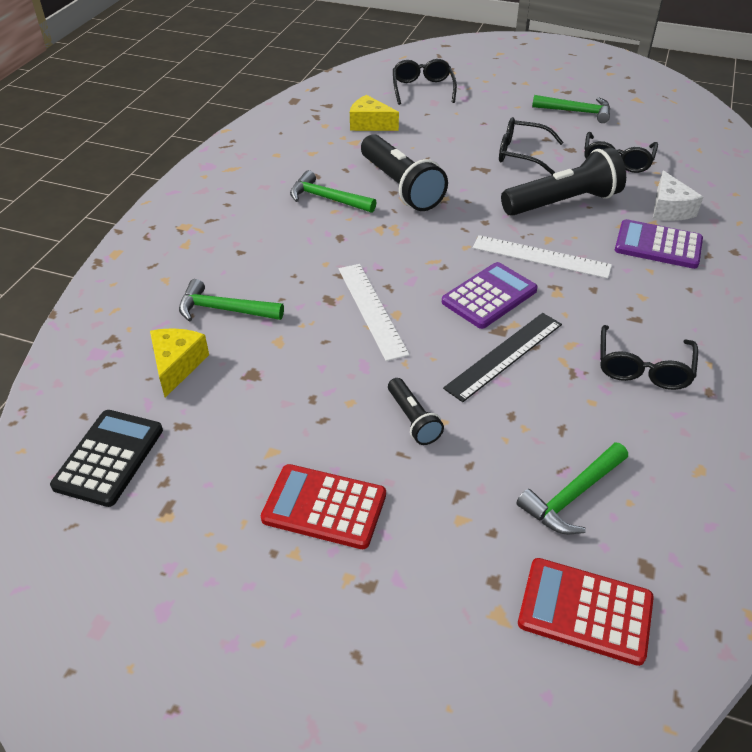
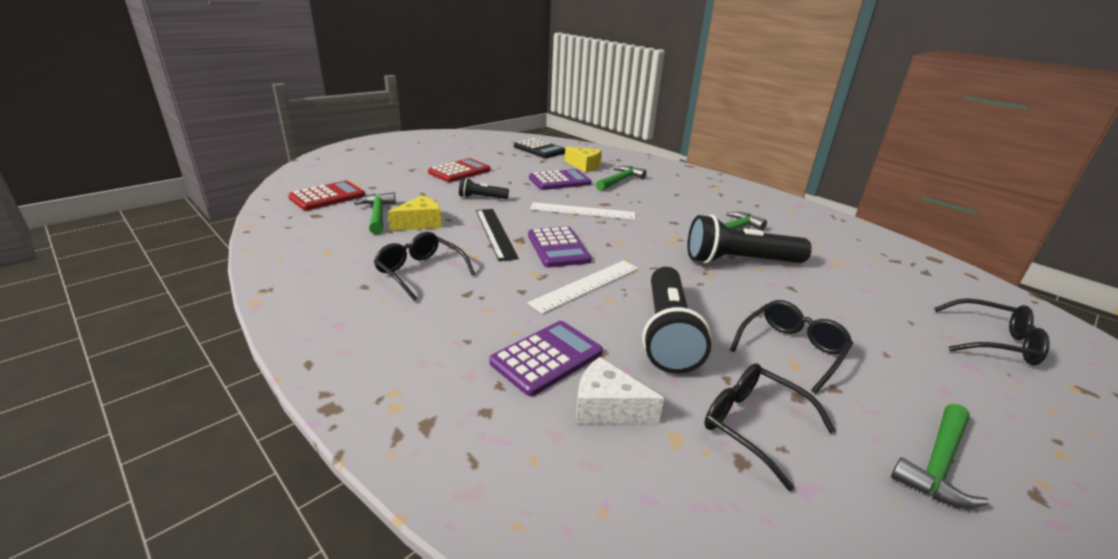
camera: 115 degrees right, 15 degrees down
yellow cheese [350,95,399,131] -> yellow cheese moved to [388,195,442,231]
none -> purple calculator [529,169,591,190]

